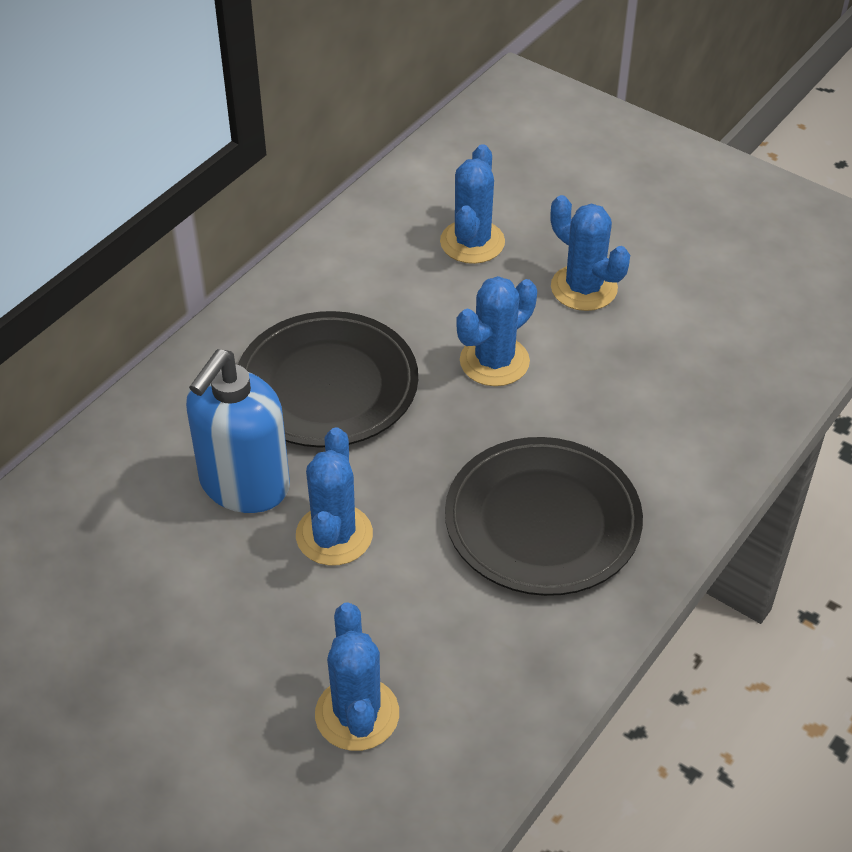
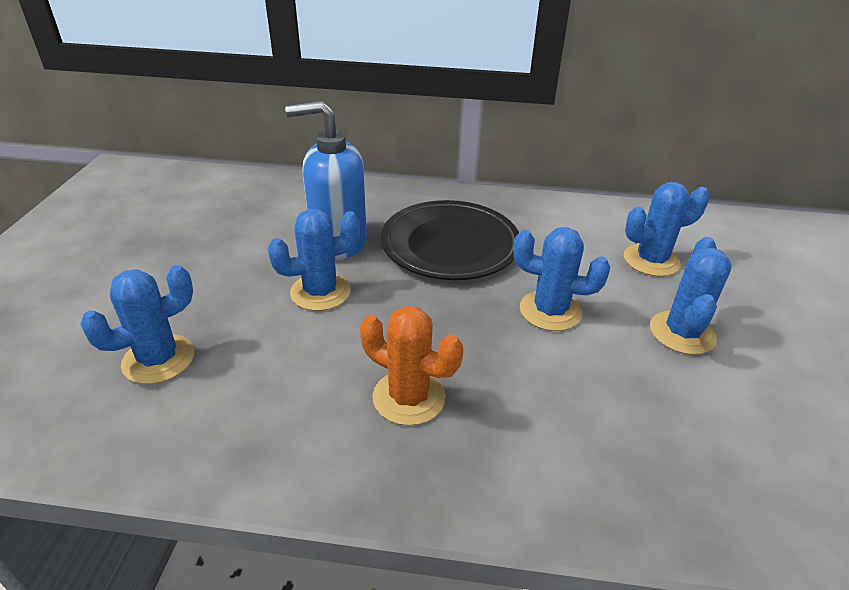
camera: 60 degrees right, 10 degrees down
black plate [445,437,643,596] -> orange cactus [360,306,463,426]

